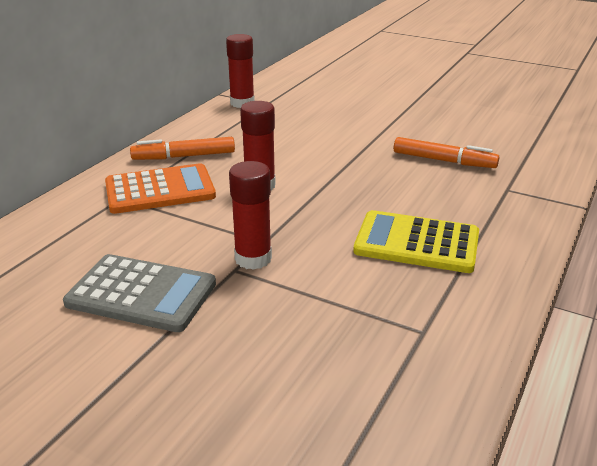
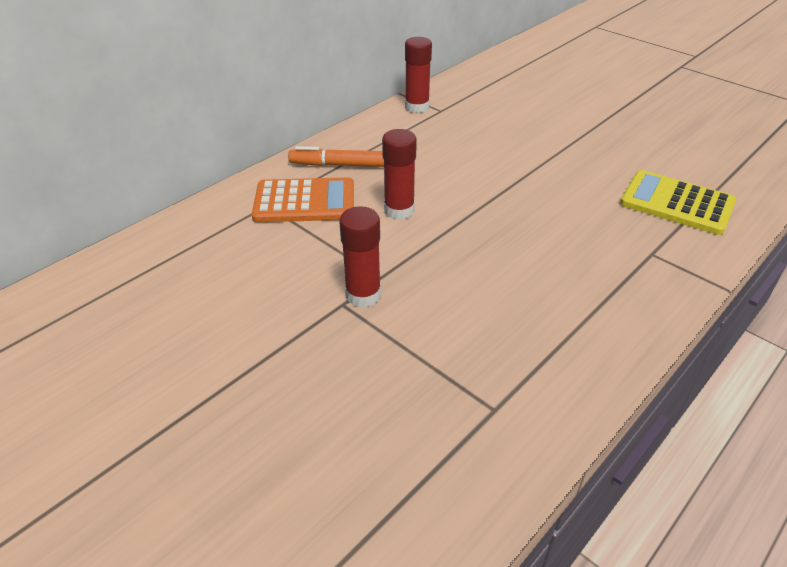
camera: 15 degrees right, 10 degrees up
grey calculator [63,254,216,332] -> none
yellow calculator [353,210,479,273] -> yellow calculator moved to [620,170,736,235]
orange marker [394,137,499,168] -> none

